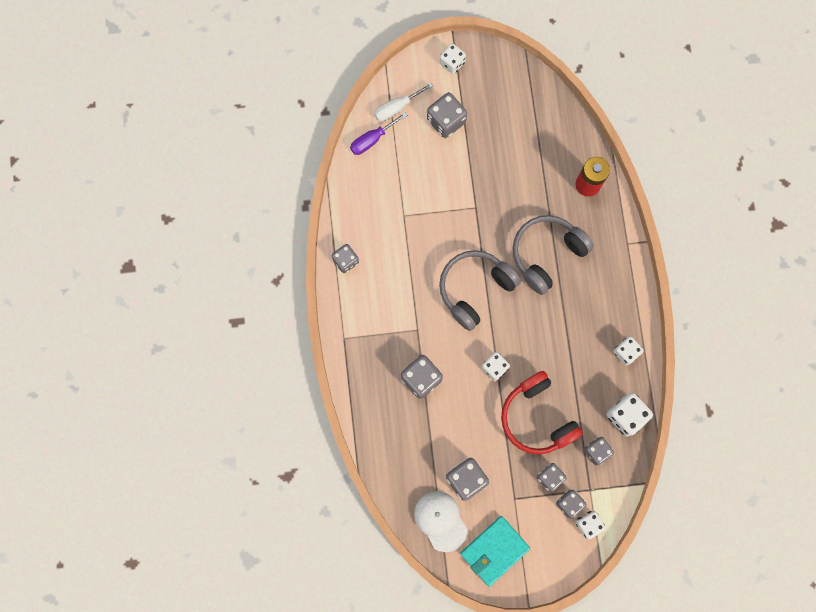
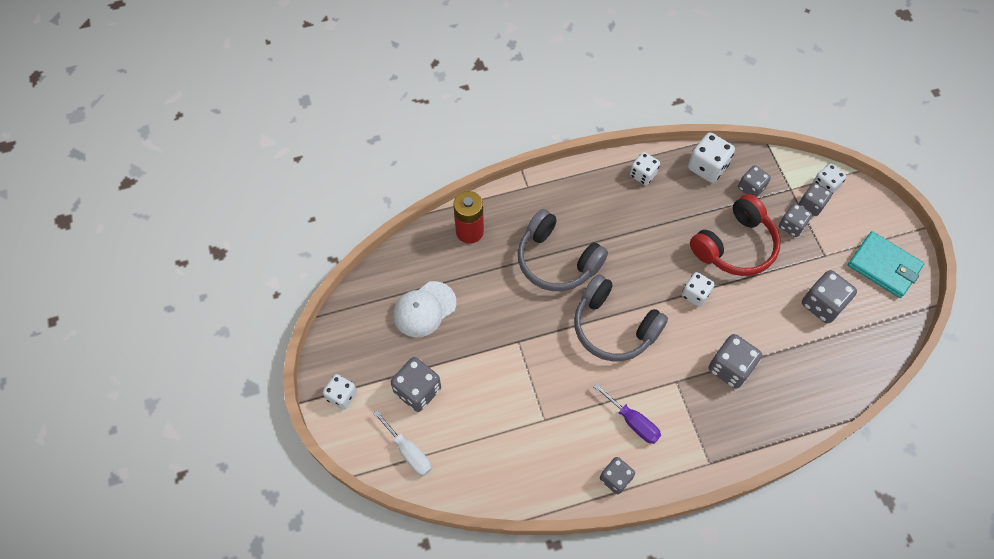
camera: 100 degrees left, 15 degrees down
purple screwdriver [350,112,407,155] -> purple screwdriver moved to [594,383,661,444]
white cap [414,491,468,552] -> white cap moved to [393,281,456,337]

